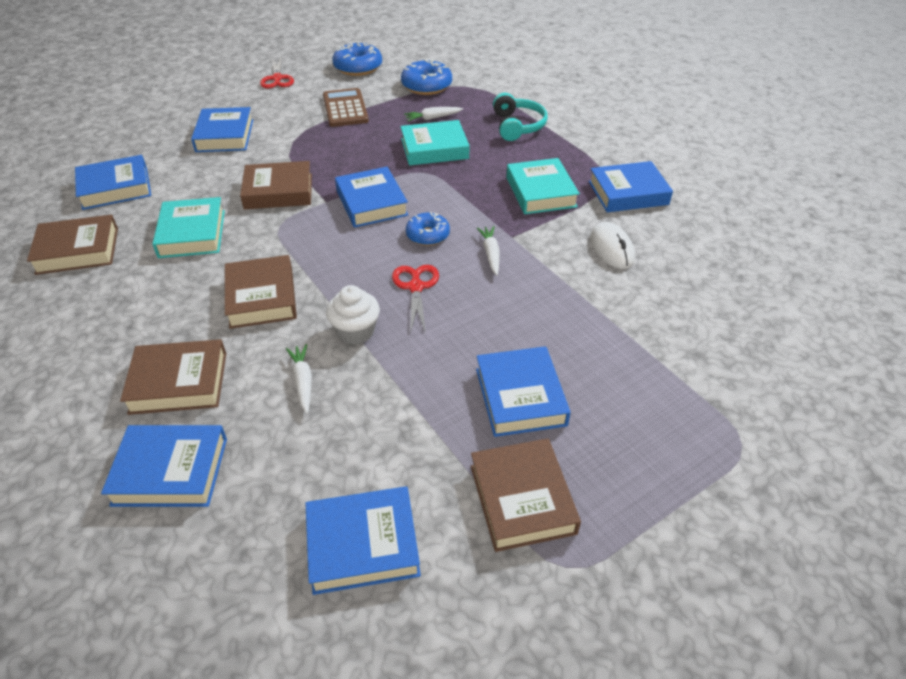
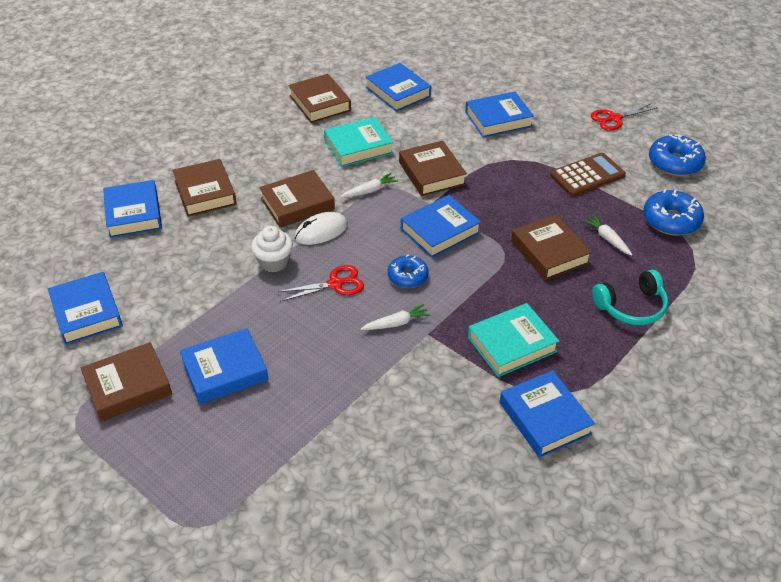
camera: 75 degrees right, 0 degrees up
white carrot [286,344,312,414] -> white carrot moved to [341,173,398,197]
turquoise book [400,120,470,166] -> brown book [511,214,592,280]
white mouse [590,222,635,269] -> white mouse moved to [294,212,348,245]

